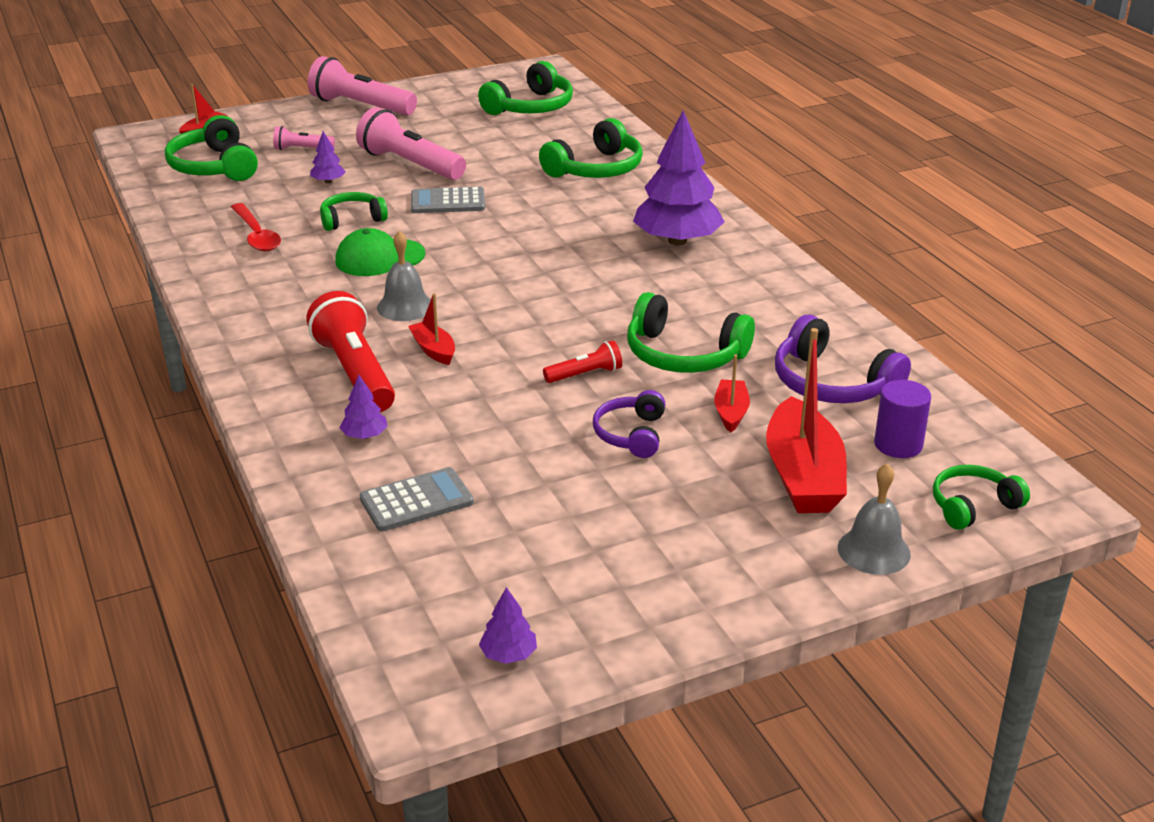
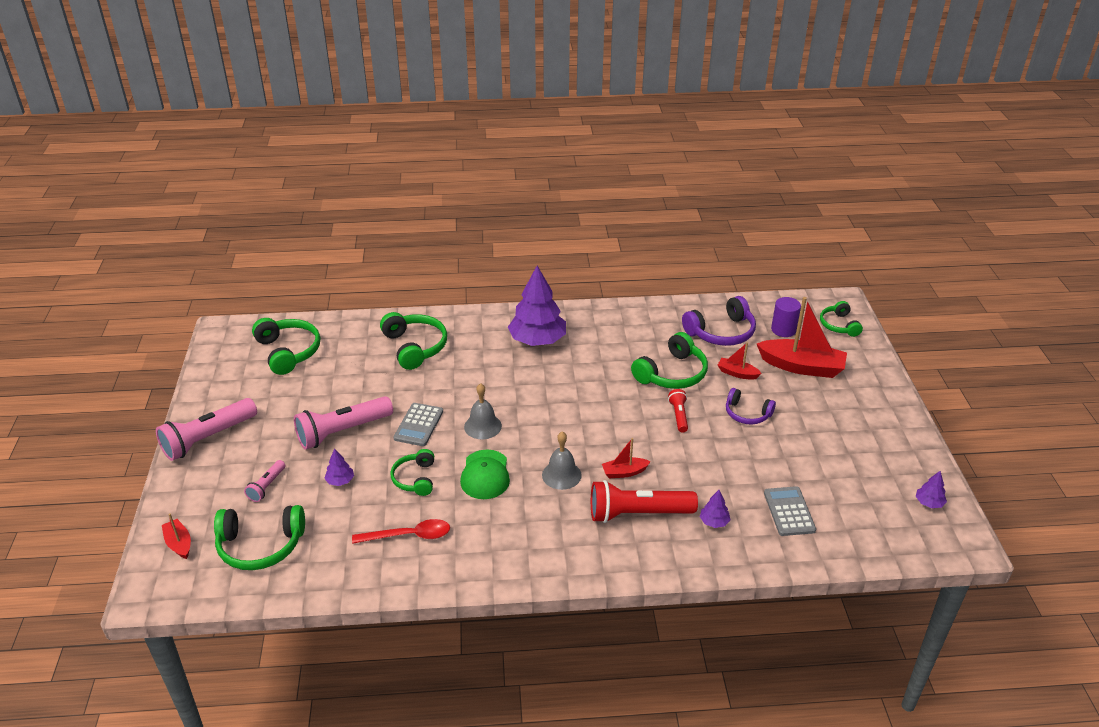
camera: 70 degrees left, 5 degrees up
grey bell [838,463,911,575] -> grey bell moved to [464,383,502,439]

